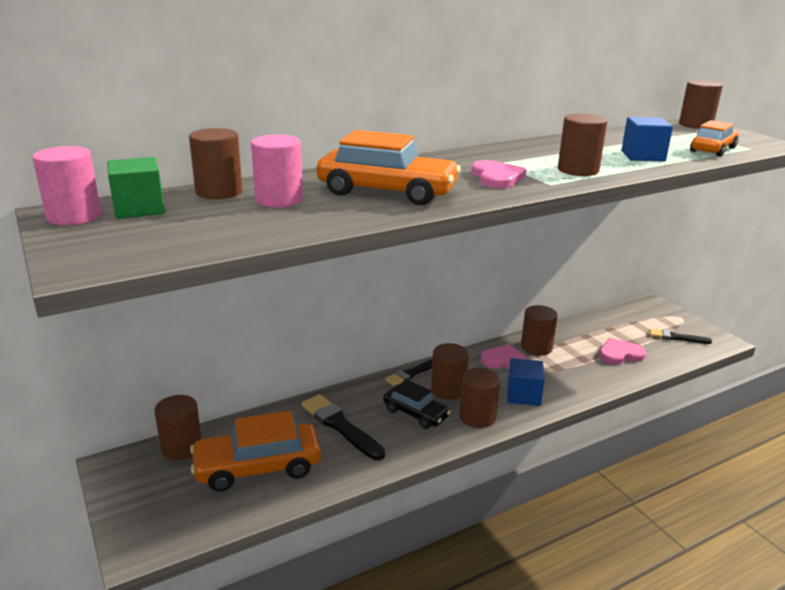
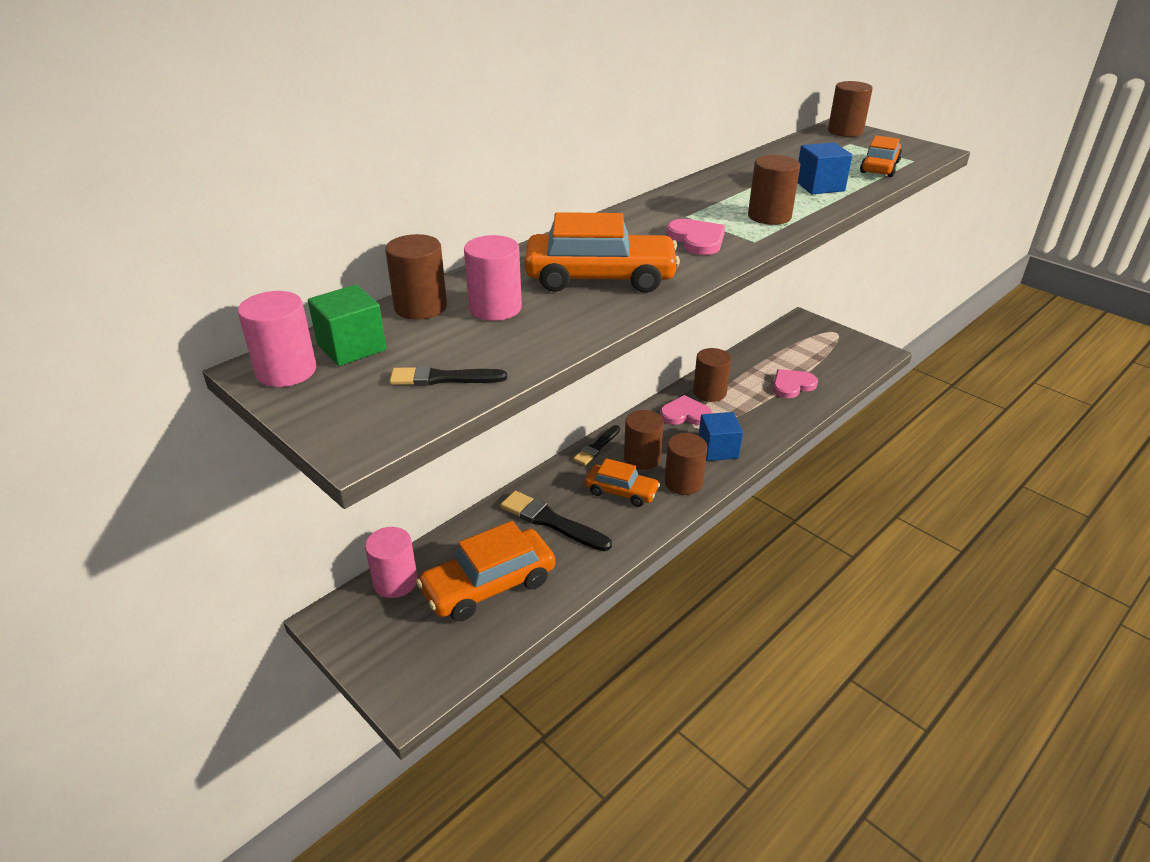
camera: 15 degrees left, 10 degrees up
brown cylinder [154,395,202,460] -> pink cylinder [365,527,417,598]
black car [383,380,451,429] -> orange car [585,458,660,507]
black brush [649,329,712,344] -> black brush moved to [389,366,507,386]

